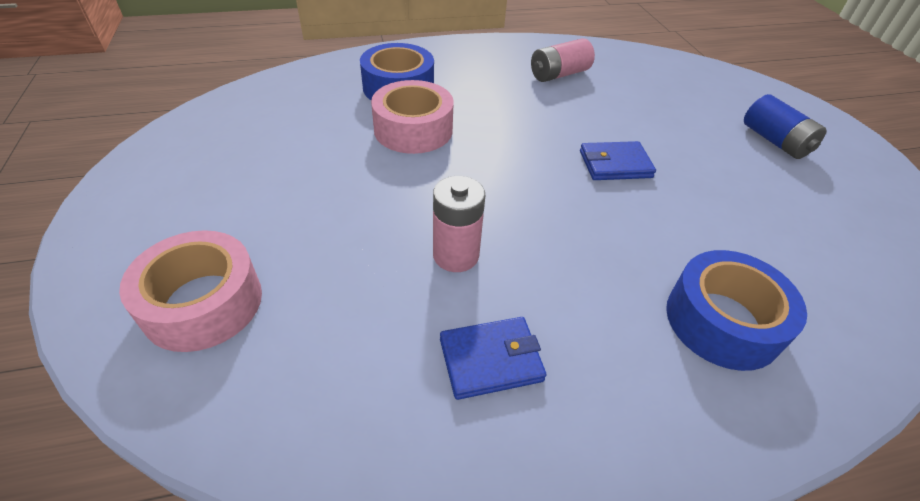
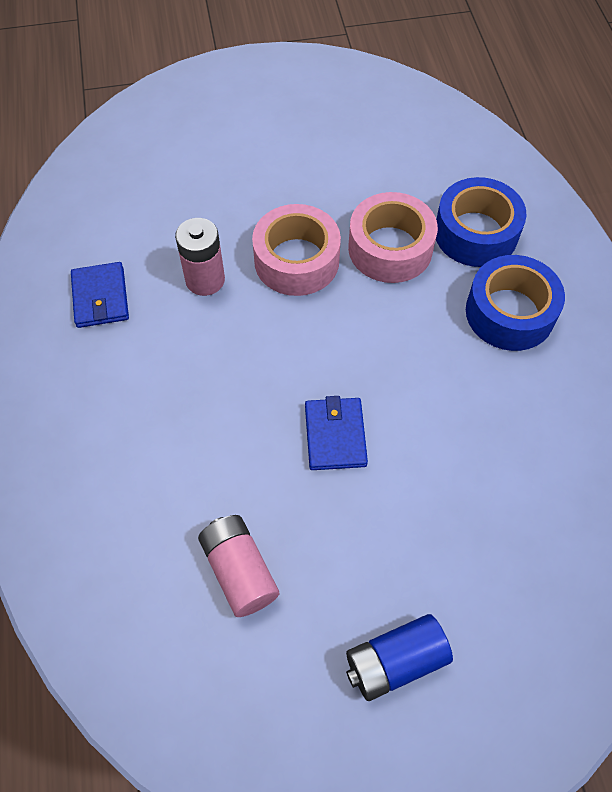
camera: 95 degrees right, 15 degrees up
pink tape [119,230,262,352] -> pink tape moved to [252,204,341,296]
pink battery [531,38,595,82] -> pink battery moved to [198,515,279,617]
blue tape [666,250,807,371] -> blue tape moved to [466,255,565,351]

